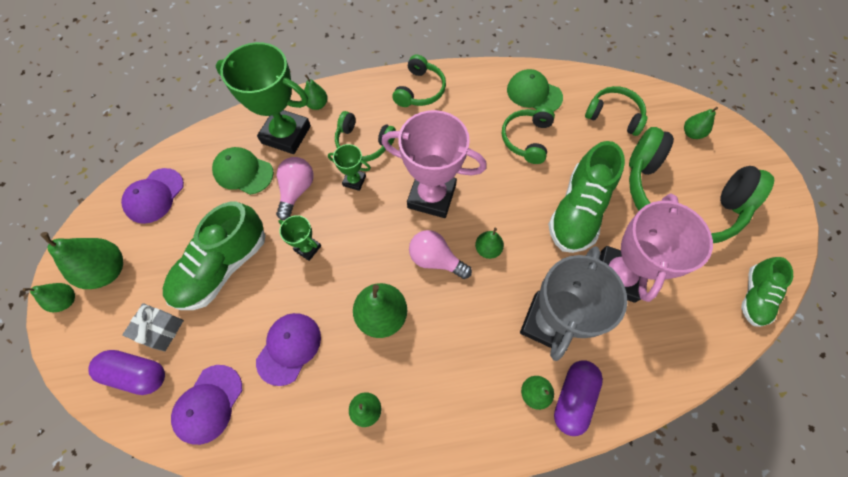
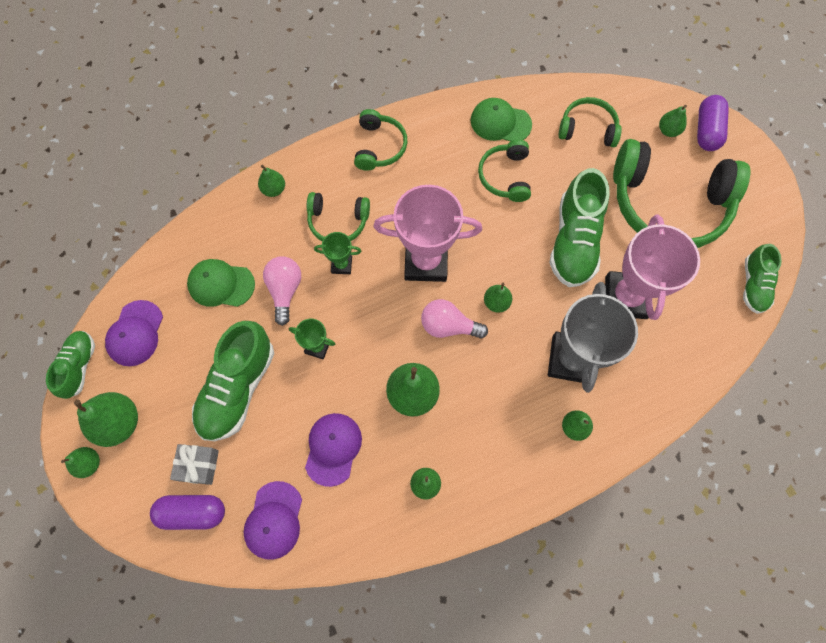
camera: 15 degrees left, 5 degrees up
green trophy [215,42,311,154] -> none
purple capsule [554,361,603,436] -> purple capsule moved to [697,95,729,151]
none -> green shoe [46,331,95,399]

